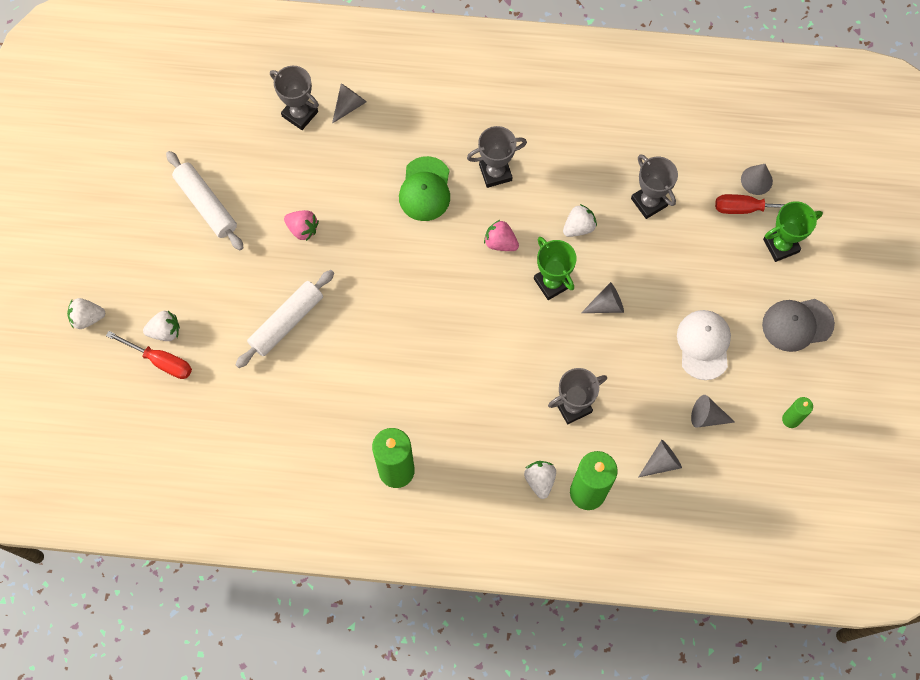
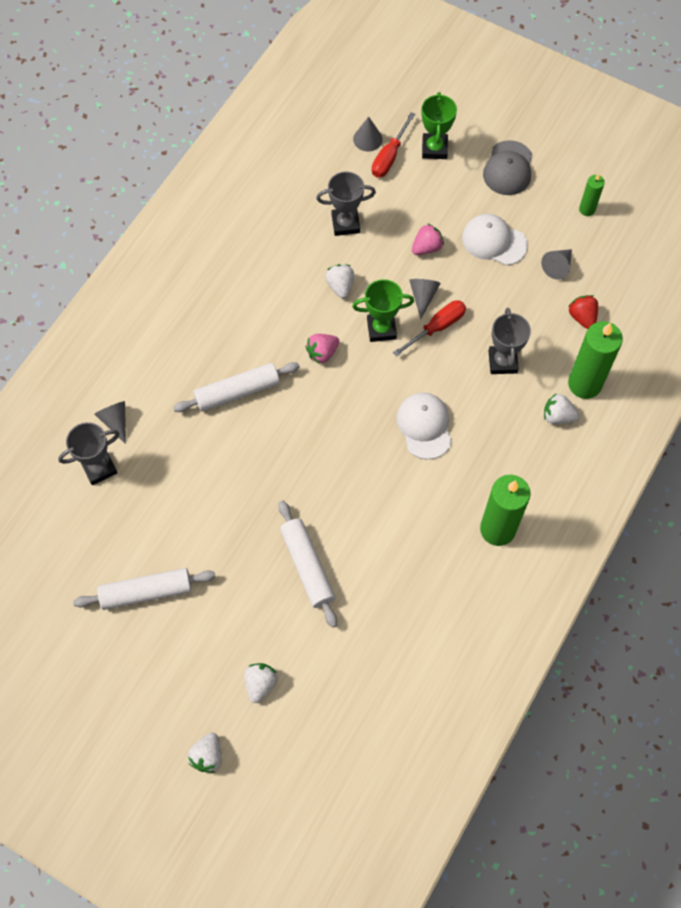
camera: 65 degrees left, 5 degrees down
red screwdriver [106,331,192,379] -> red screwdriver moved to [393,300,466,357]
pink strawberry [284,210,319,241] -> pink strawberry moved to [412,223,444,255]
green cap [399,156,450,221] -> white rolling pin [173,362,300,412]
grey trophy [467,126,527,188] -> none
grey cone [638,440,682,478] -> red strawberry [568,295,598,329]
none -> white cap [397,393,452,459]

